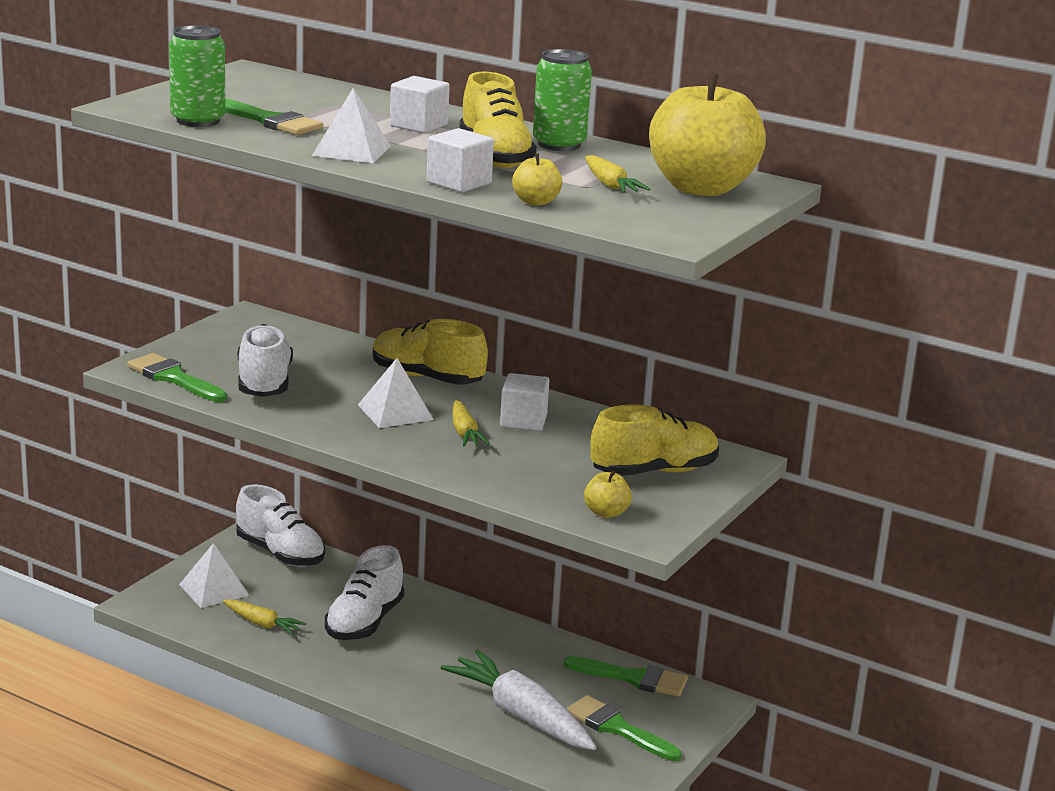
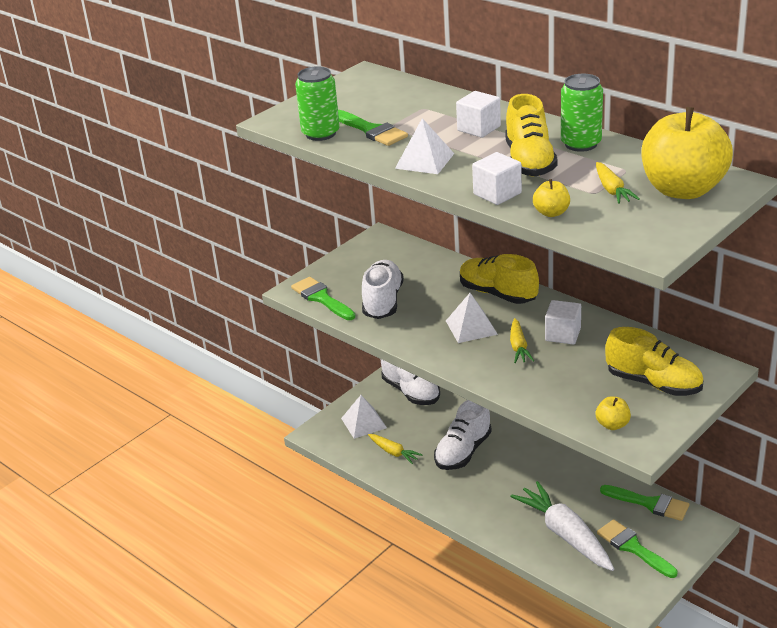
camera: 15 degrees right, 10 degrees up
yellow shoe [590,404,719,476] -> yellow shoe turned 45 degrees clockwise [605,327,703,396]

